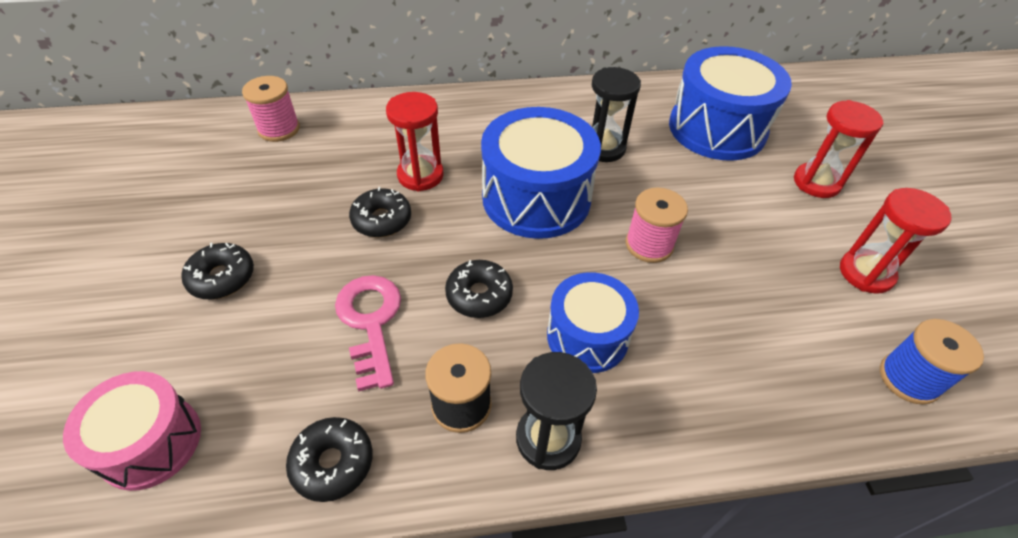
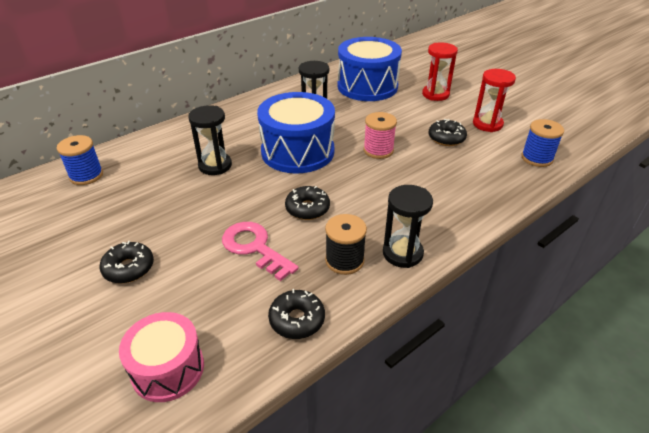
camera: 30 degrees left, 10 degrees down
pink spool [242,76,300,142] -> blue spool [57,135,103,185]
black donut [349,187,411,237] -> black donut moved to [428,119,467,146]
red hourglass [386,92,444,192] -> black hourglass [188,105,232,175]
blue drum [547,272,639,373] -> none

